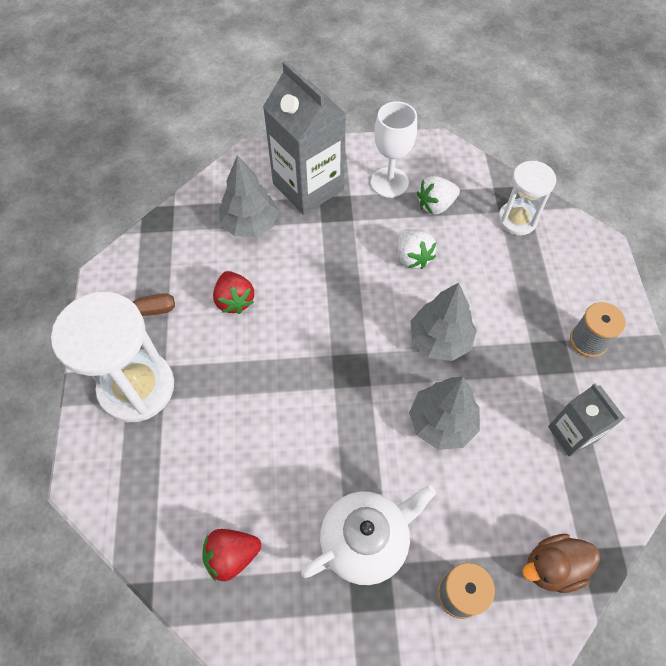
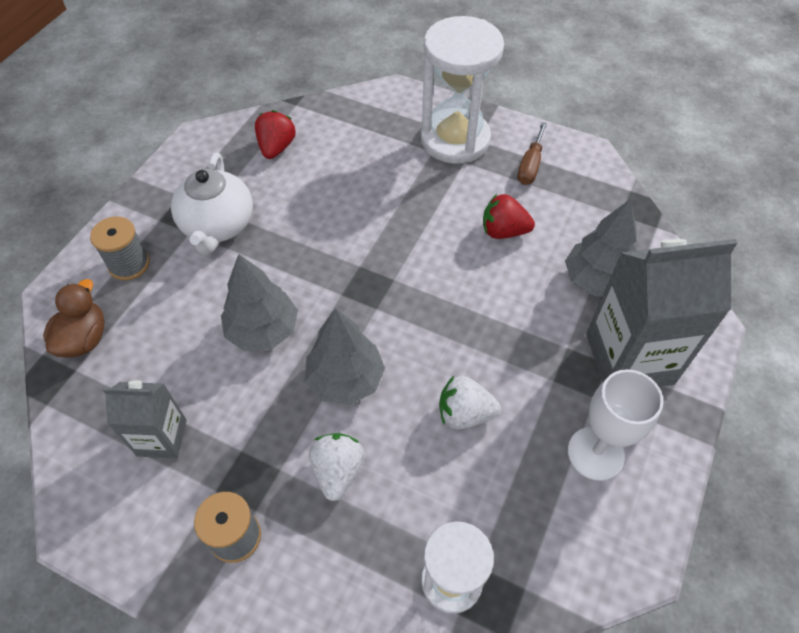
camera: 120 degrees right, 5 degrees down
white strawberry [417,176,460,215] -> white strawberry moved to [309,433,365,501]

